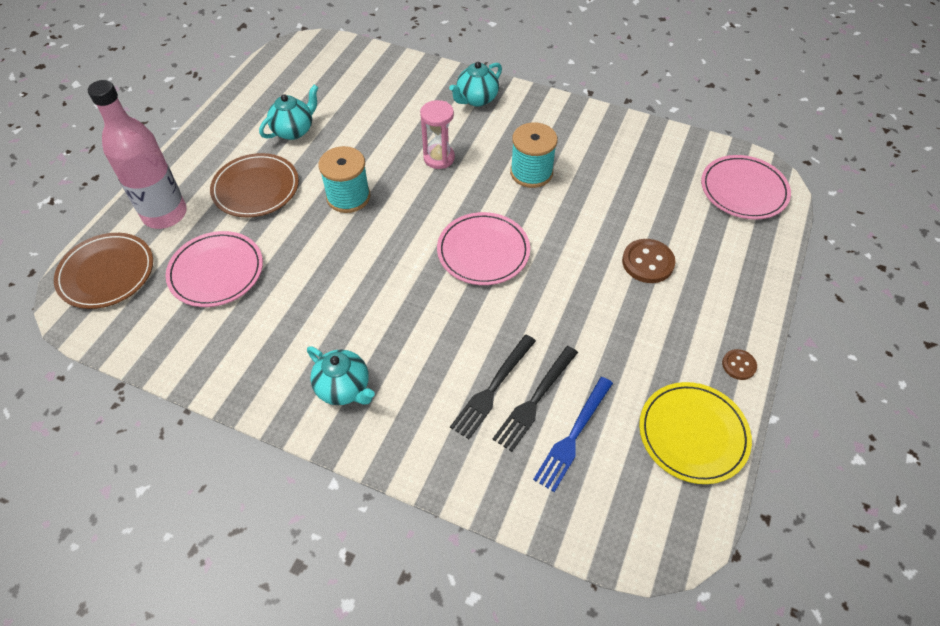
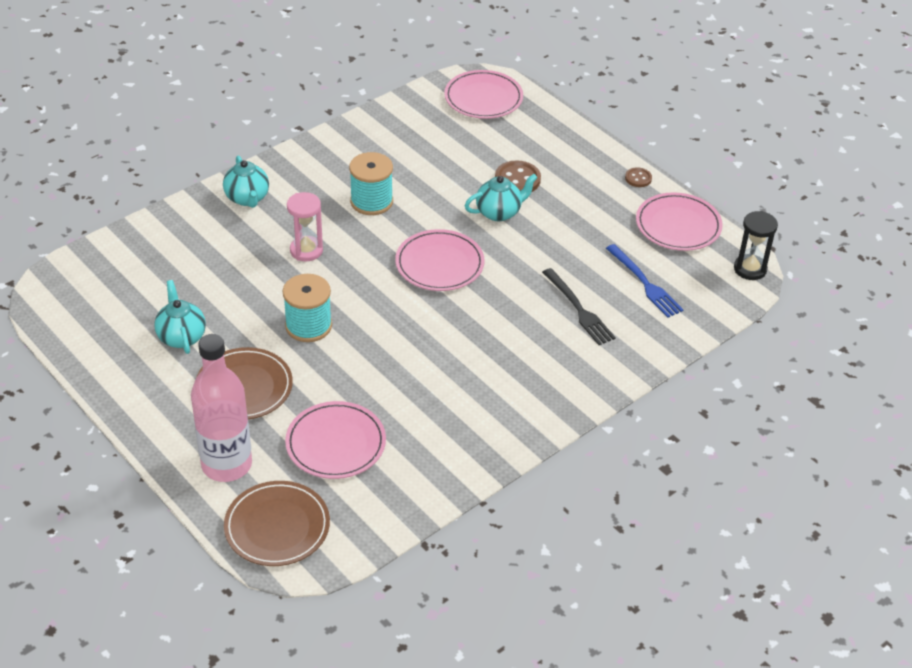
camera: 65 degrees left, 10 degrees down
turquoise teapot [307,346,375,405] -> turquoise teapot moved to [465,174,538,221]
black fork [492,346,578,452] -> none
yellow plate [639,382,752,484] -> pink plate [636,192,723,251]
none -> black hourglass [734,211,778,280]

